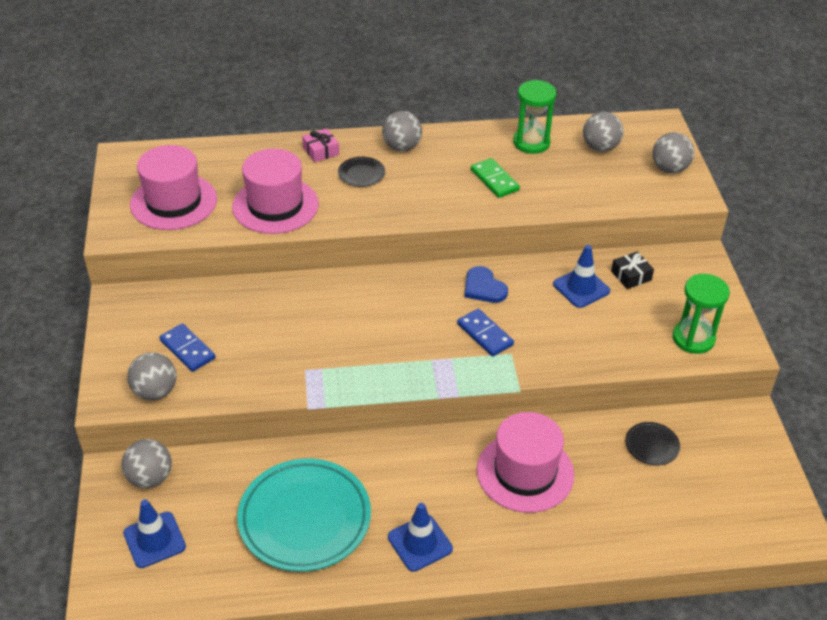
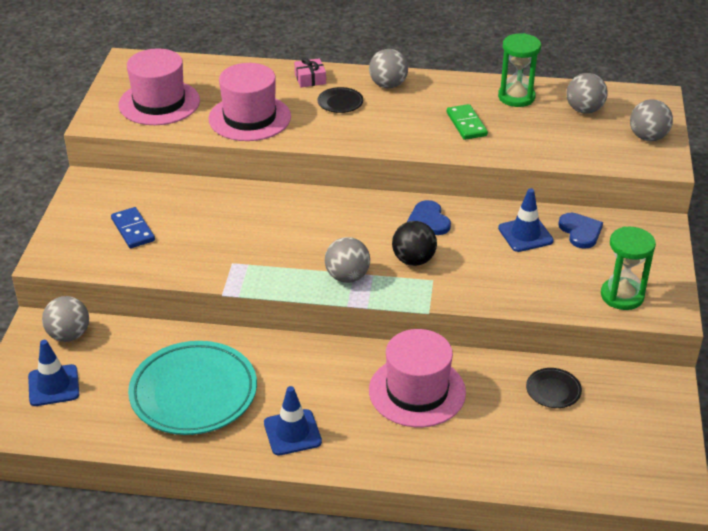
camera: 15 degrees right, 5 degrees down
grey ball [127,353,176,400] -> grey ball moved to [325,237,370,283]
blue domino [457,309,514,357] -> black ball [392,221,437,266]
black gift [611,251,654,289] -> blue heart [558,213,603,249]

